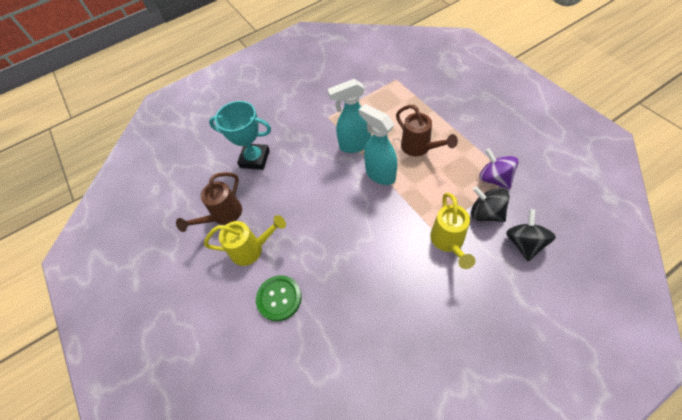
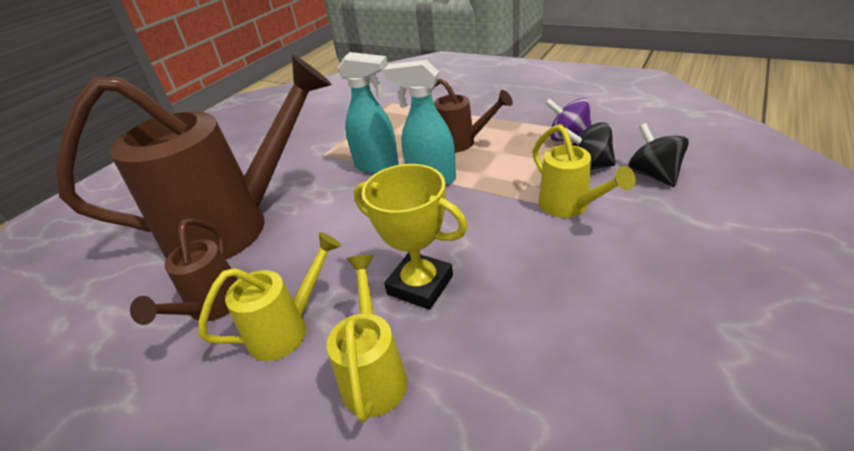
camera: 30 degrees left, 20 degrees down
turquoise trophy [209,101,271,170] -> brown watering can [56,54,332,260]
green button [256,275,302,321] -> yellow watering can [327,255,408,423]
turquoise spray bottle [327,79,371,153] -> turquoise spray bottle turned 120 degrees counterclockwise [337,52,399,174]
none -> yellow trophy [354,164,468,310]

